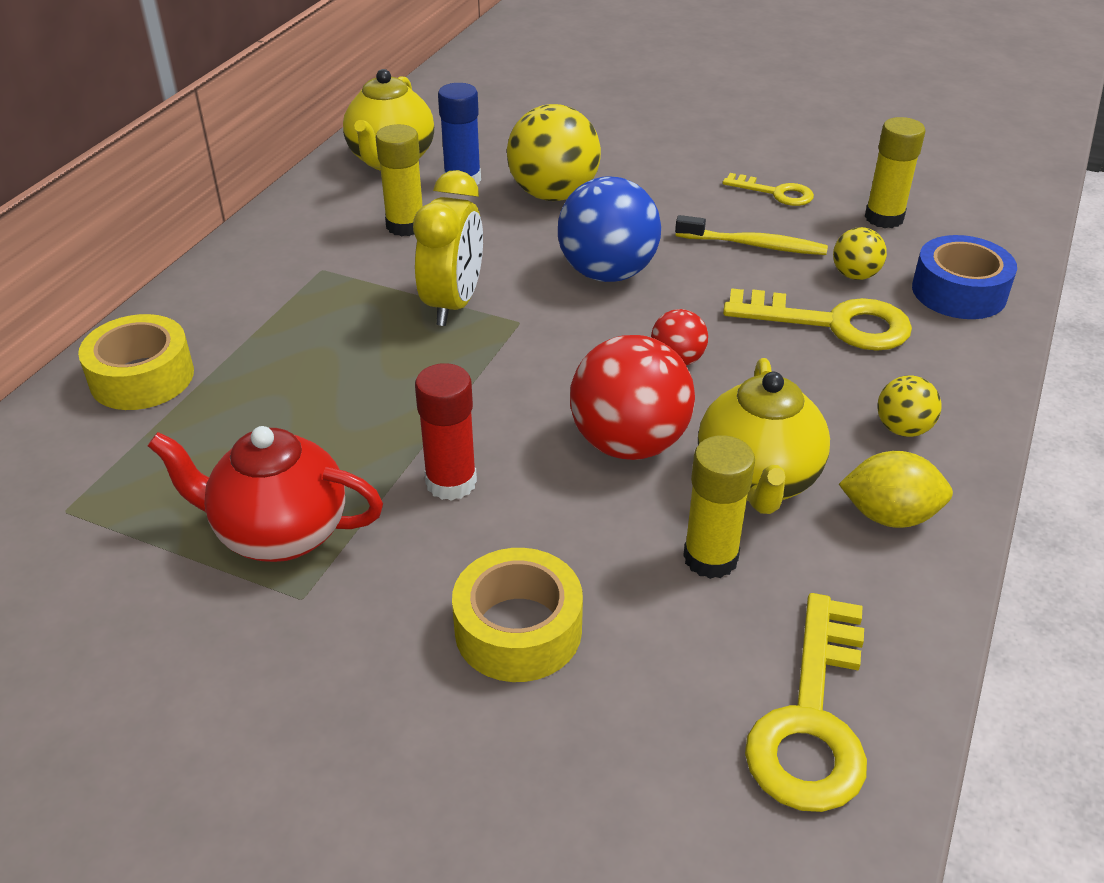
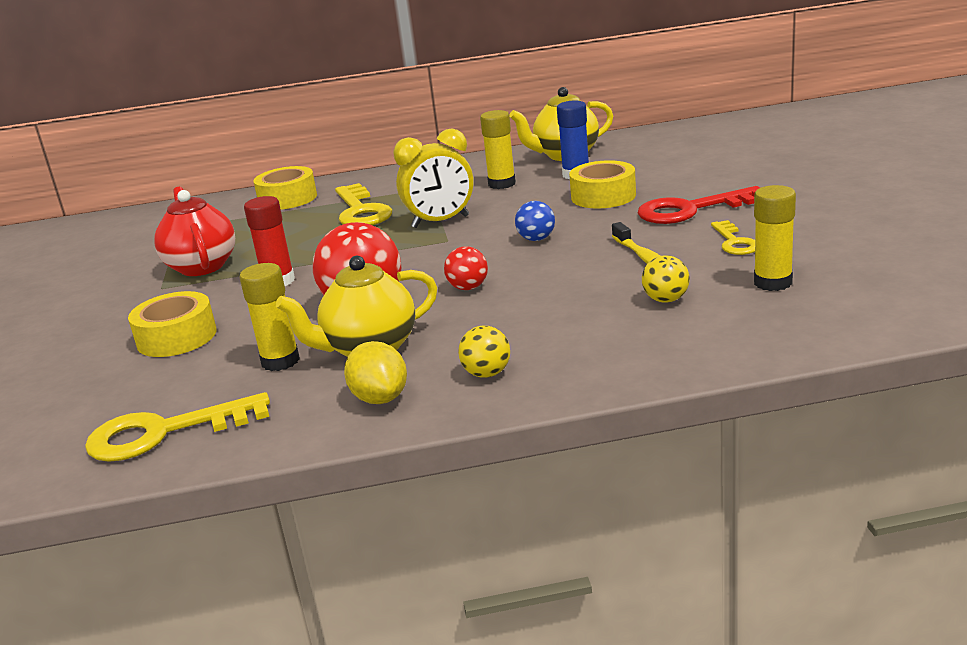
camera: 60 degrees right, 15 degrees down
yellow ball [507,104,601,201] -> yellow tape [569,160,636,209]
blue ball [558,176,661,282] -> blue ball [515,201,555,241], size x0.51
yellow key [723,288,912,351] -> yellow key moved to [335,183,392,225]
blue tape [912,235,1017,319] -> none
none -> red key [638,186,760,224]

